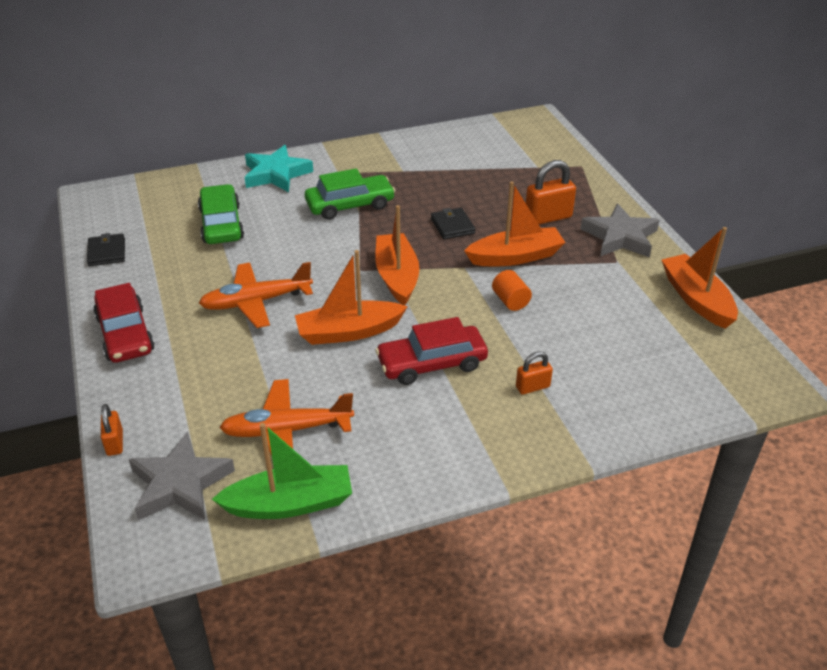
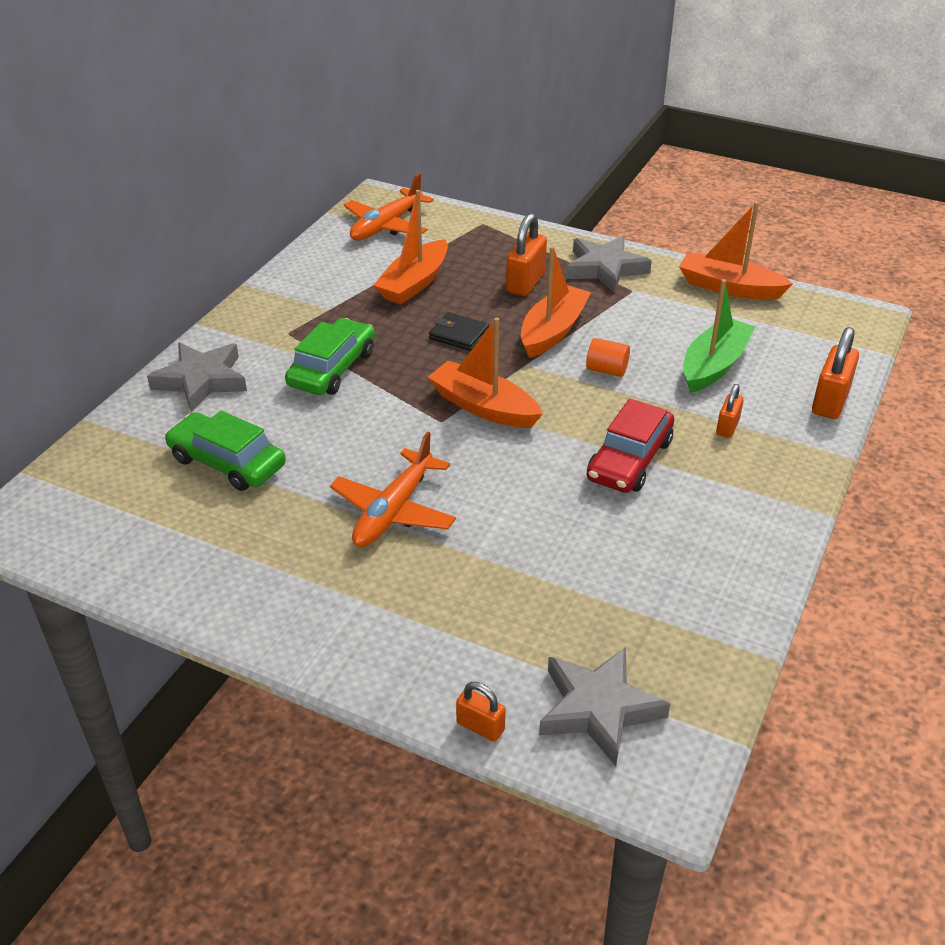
camera: 45 degrees left, 0 degrees up
black wallet [87,233,125,266] -> none
red car [93,283,155,363] -> none
green boat [212,423,352,519] -> green boat moved to [683,279,755,393]
orange plane [219,379,354,456] -> orange plane moved to [344,173,434,241]
turquoise star [245,145,313,192] -> grey star [147,342,247,412]
orange boat [295,250,408,345] -> orange boat moved to [373,190,448,304]
none -> orange padlock [812,327,859,419]

